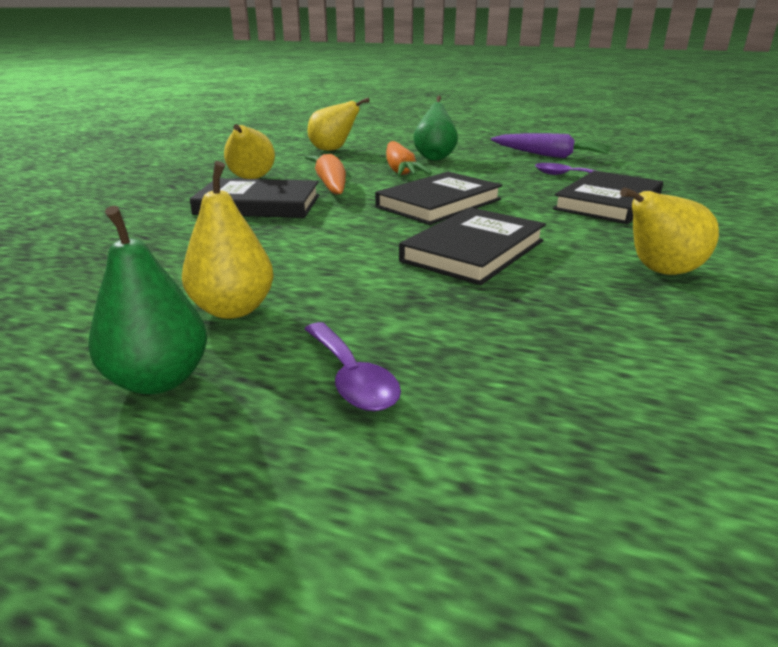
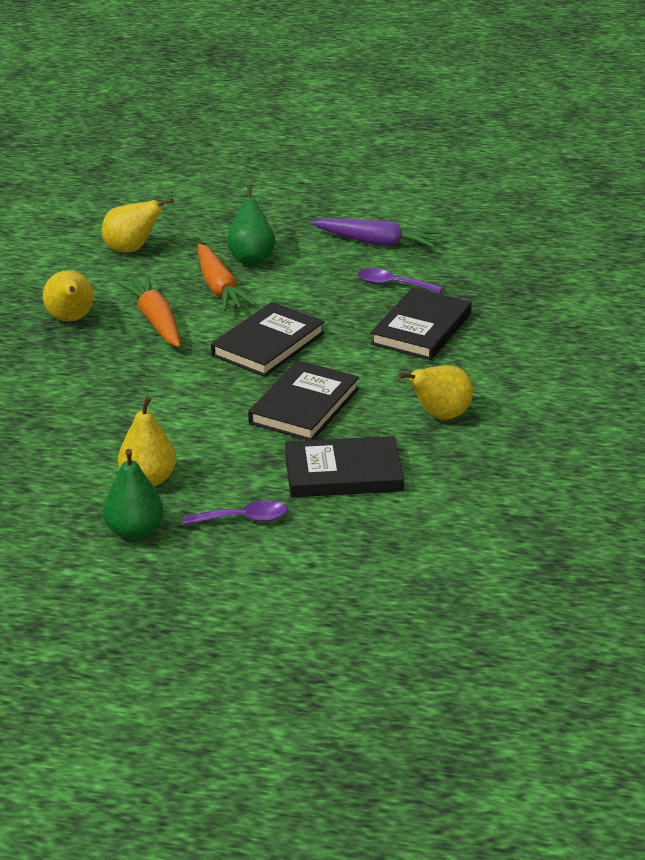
camera: 10 degrees left, 5 degrees up
black book [190,178,319,218] -> black book moved to [285,436,404,497]
purple spoon [304,322,401,411] -> purple spoon turned 60 degrees counterclockwise [182,500,287,526]

